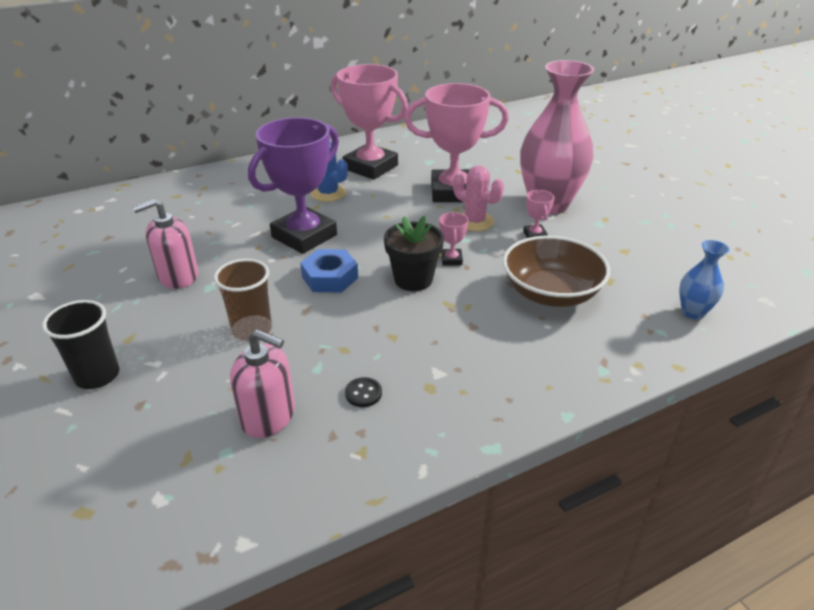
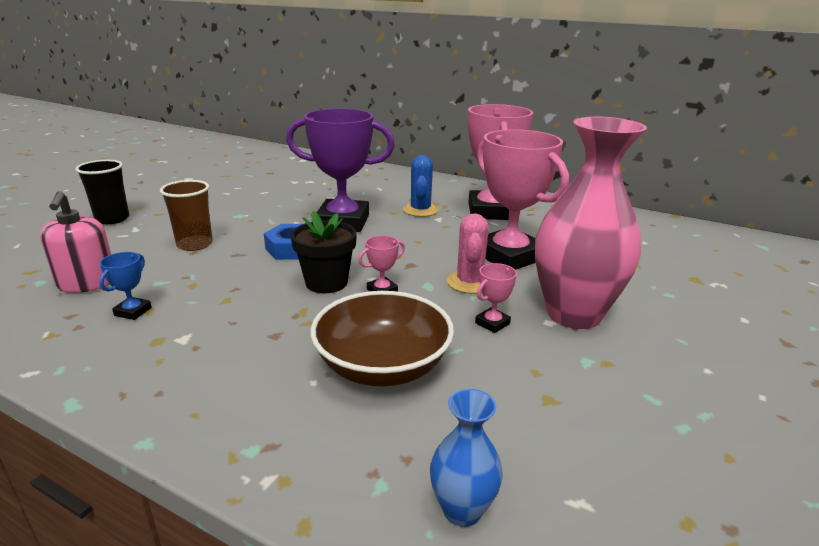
camera: 55 degrees right, 10 degrees down
pink soap dispenser [133,199,198,289] -> none
black button [345,377,382,407] -> blue trophy [99,252,152,320]

